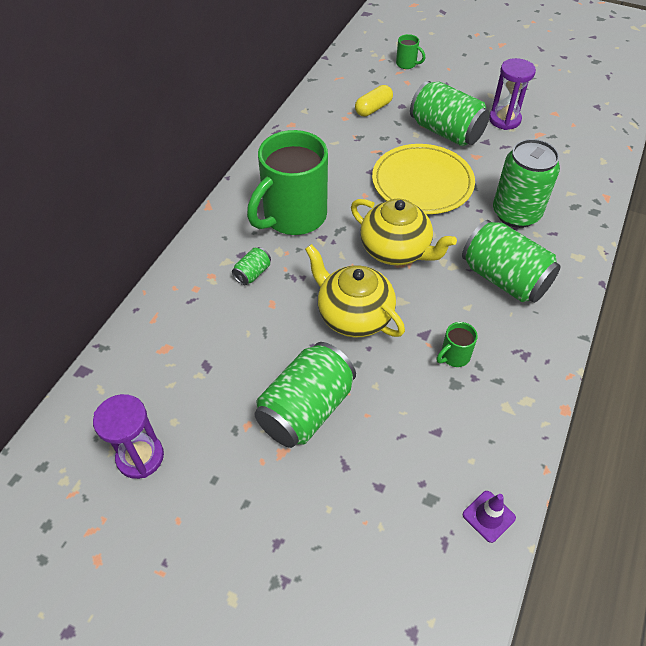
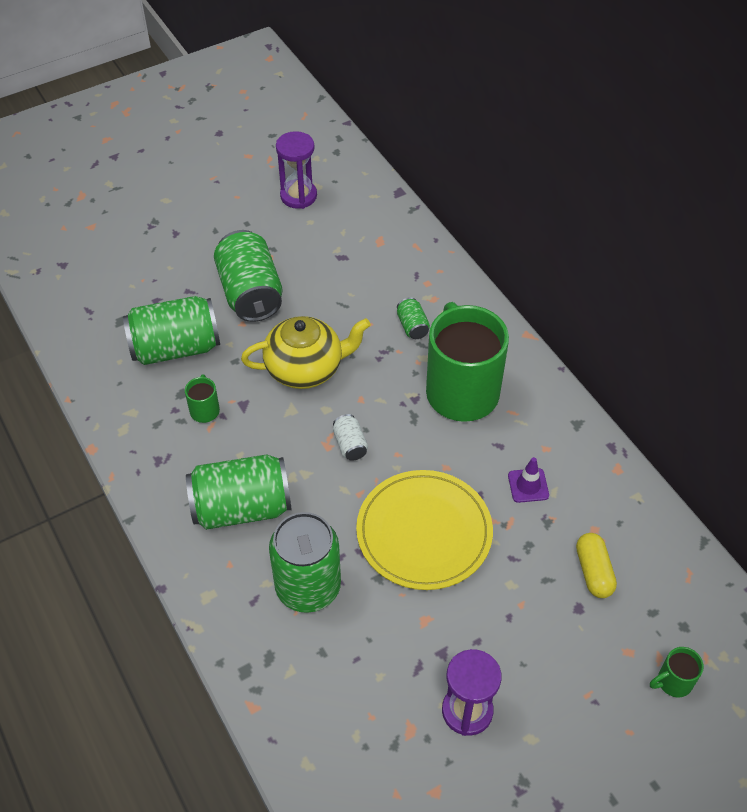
camera: 125 degrees right, 0 degrees up
yellow teapot [351,198,457,265] -> white can [333,414,368,461]
green can [410,81,490,146] -> green can moved to [123,296,220,365]
purple traffic cone [463,491,516,543] -> purple traffic cone moved to [508,457,549,503]

